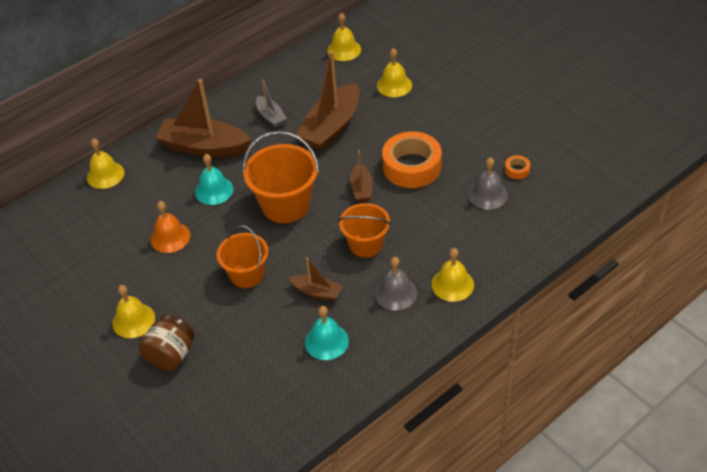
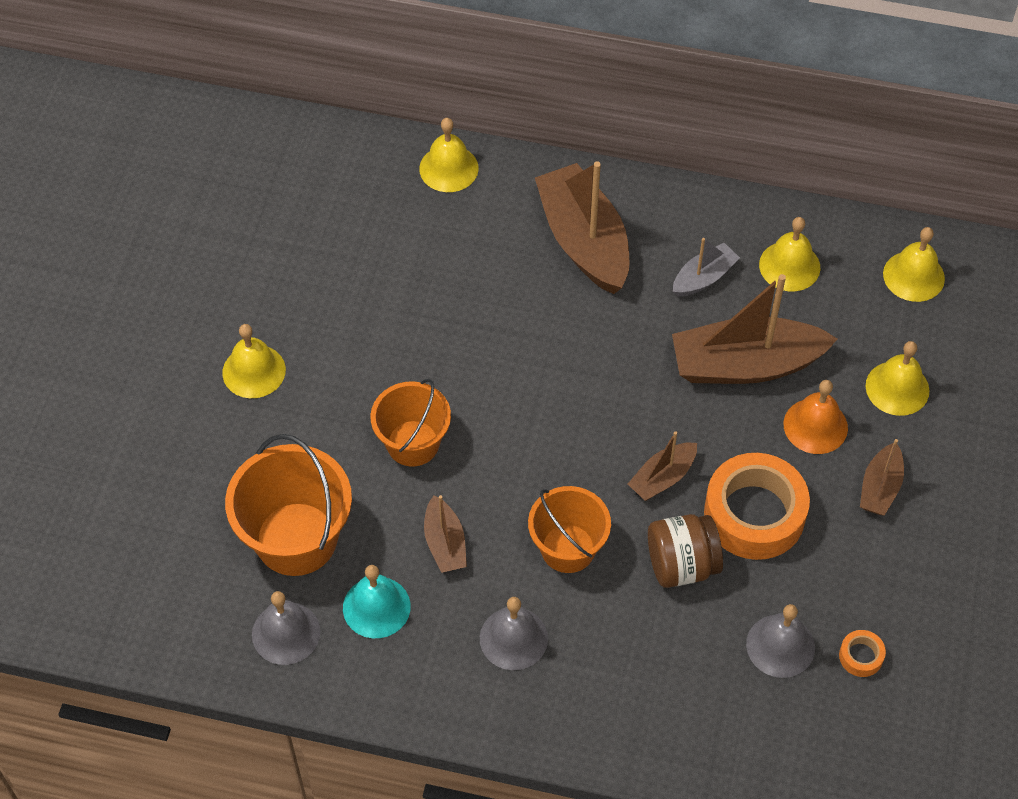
camera: 50 degrees right, 10 degrees up
brown jar [139,314,194,371] -> brown jar moved to [648,514,723,588]
orange bell [150,201,190,253] -> orange bell moved to [783,380,848,454]
turquoise bell [195,154,233,205] -> none
orange bucket [243,131,319,223] -> orange bucket moved to [225,434,352,576]
grey boat [256,80,287,128] -> grey boat turned 150 degrees counterclockwise [673,238,740,297]
yellow bell [432,248,474,302] -> yellow bell moved to [759,217,820,292]
none -> grey bell [252,591,320,665]
none -> brown boat [860,439,904,516]

